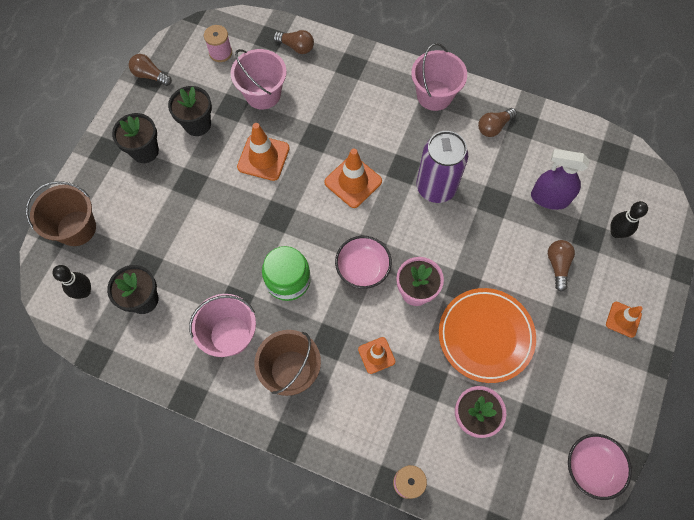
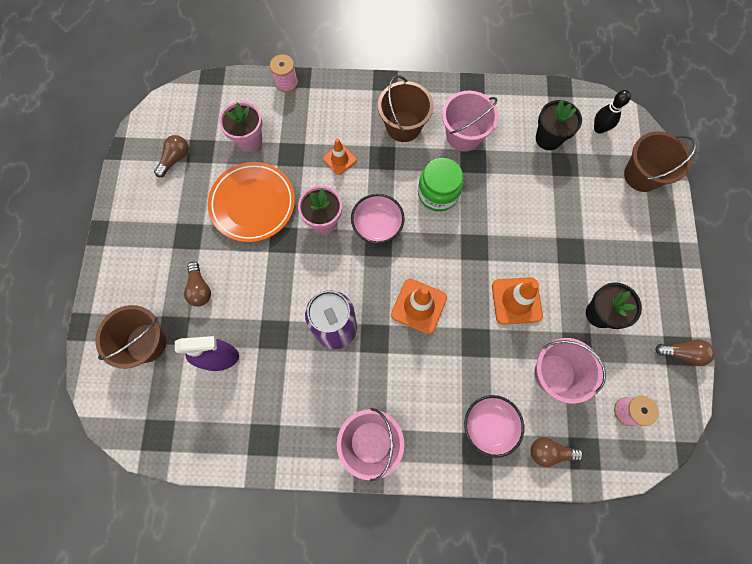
camera: 160 degrees right, 5 degrees up
black flower pot [112,113,159,163] -> none
brown light bulb [478,108,517,137] -> brown light bulb moved to [154,135,189,177]
pink bowl [568,434,632,500] -> pink bowl moved to [464,395,524,458]
orange traffic cone [606,302,643,338] -> none
black bowling pin [610,201,648,238] -> brown bucket [95,305,167,369]

